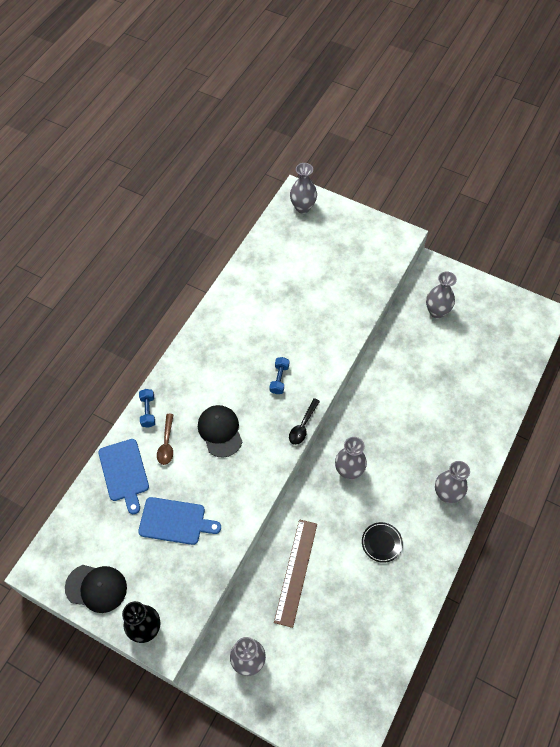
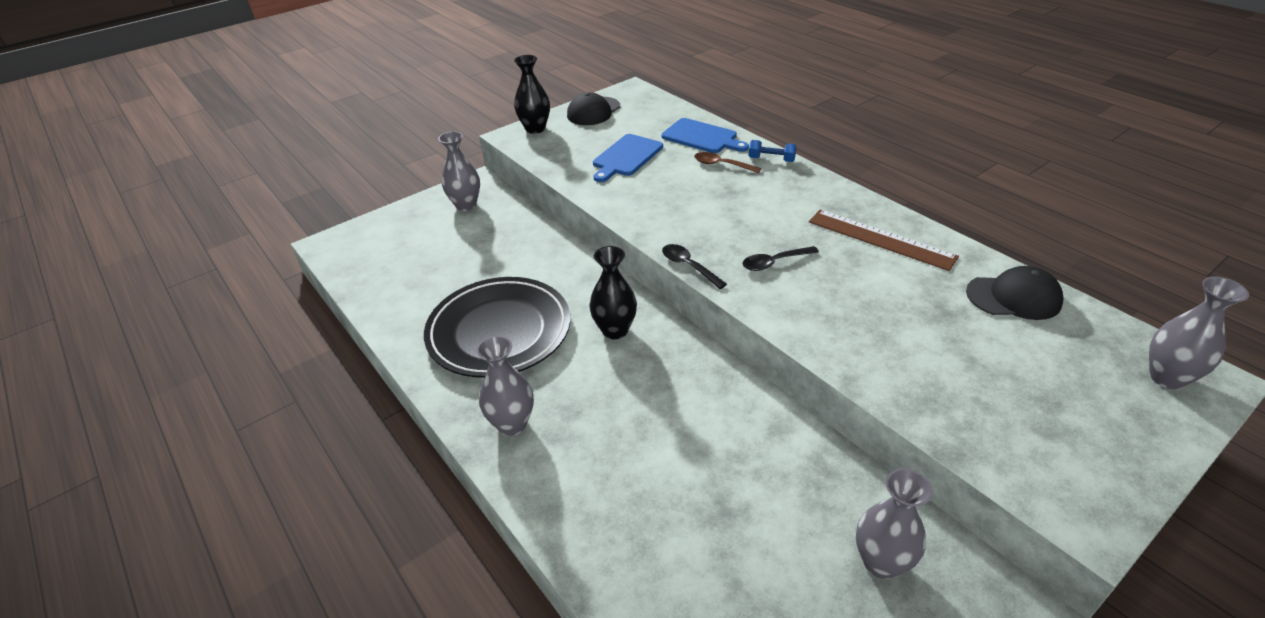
camera: 115 degrees right, 20 degrees down
blue cutting board [98,439,149,514] -> blue cutting board turned 150 degrees counterclockwise [662,118,749,153]
black cap [198,405,242,458] -> black cap moved to [966,266,1064,320]
blue dumbbell [270,357,289,394] -> black spoon [742,246,819,271]
brown ruler [274,519,317,628] -> brown ruler moved to [809,210,959,271]
grey vase [335,437,367,479] -> black vase [589,246,637,339]
black plate [362,522,403,563] -> black plate [424,277,570,378], size x2.50

